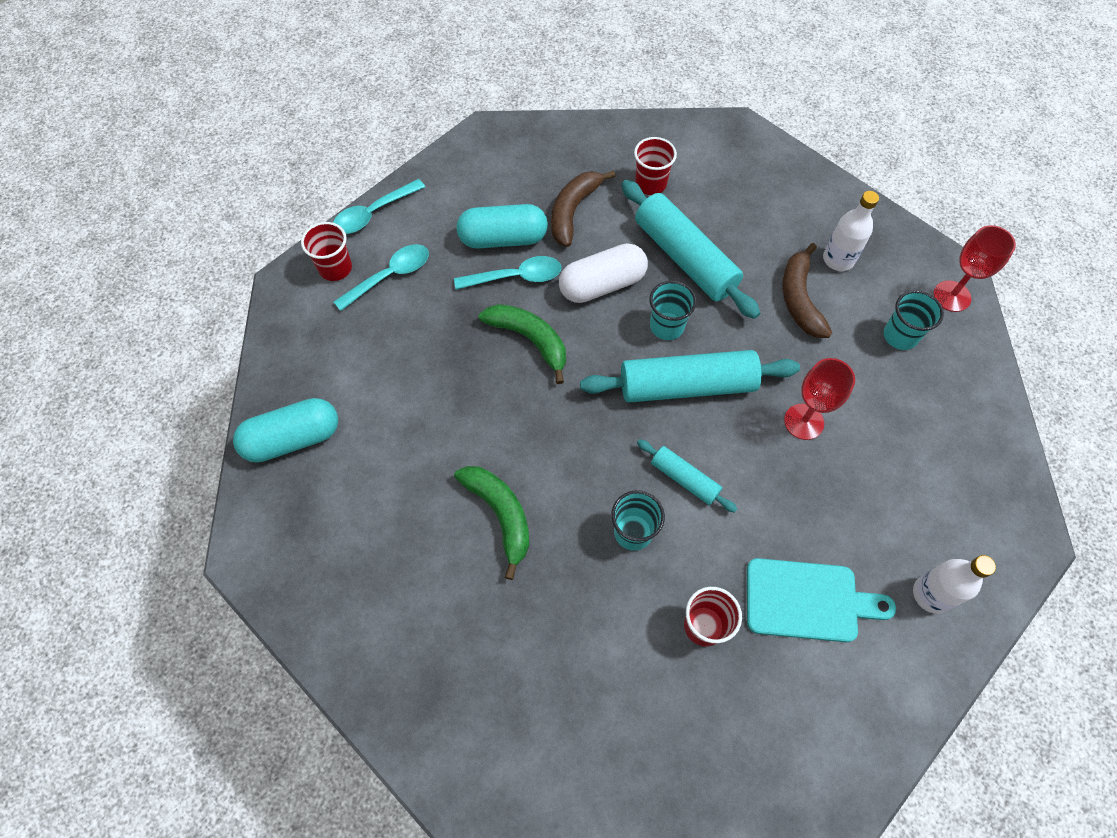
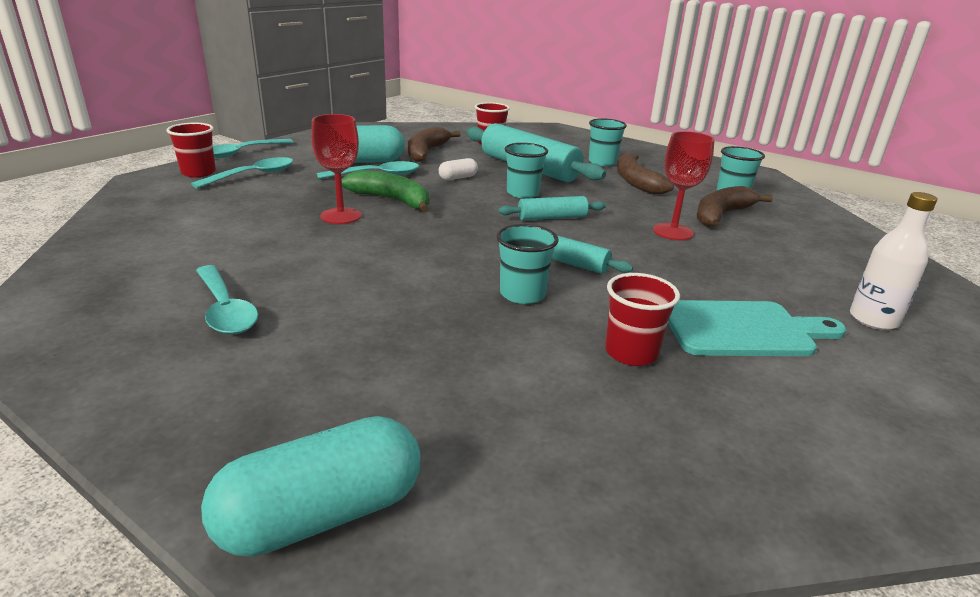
camera: 10 degrees left, 35 degrees down
turquoise capsule [233,398,338,463] -> turquoise capsule moved to [201,416,421,557]
green banana [454,466,529,580] -> none
white capsule [559,243,648,303] -> white capsule [439,158,478,180], size x0.50
turquoise rolling pin [580,350,800,403] -> turquoise rolling pin [498,196,606,220], size x0.52
white bottle [823,191,879,271] -> none
red goblet [934,225,1016,312] -> red goblet moved to [311,114,361,224]
none -> turquoise spoon [196,265,258,335]
none -> turquoise cup [589,118,627,166]
none -> brown banana [697,186,773,227]

